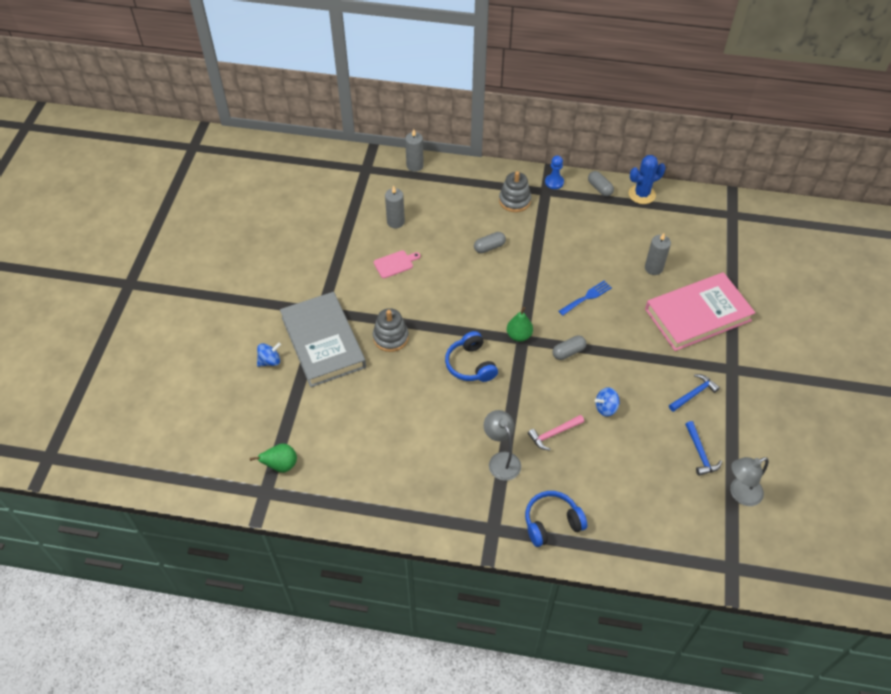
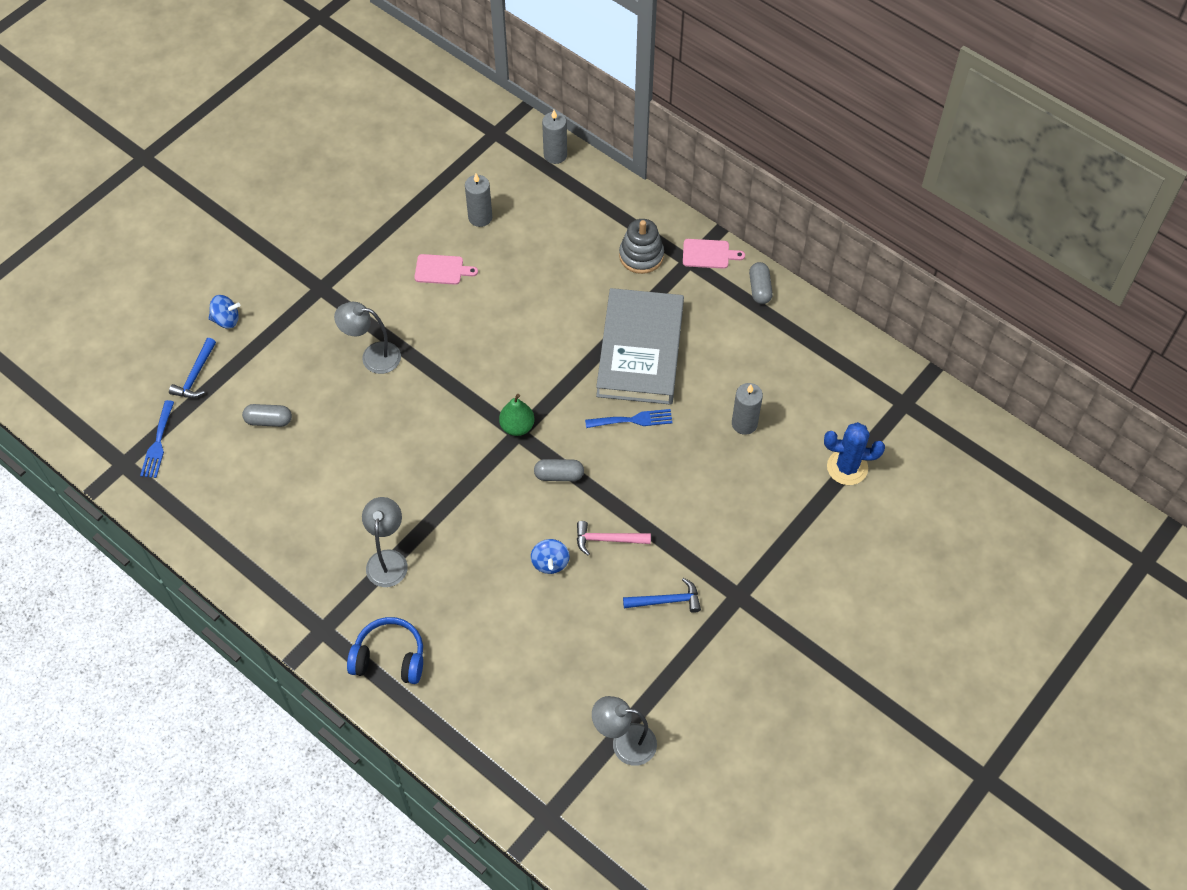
camera: 30 degrees right, 5 degrees up
green pear [250,443,297,473] -> blue fork [140,400,174,478]
grey book [280,292,366,387] -> grey book moved to [596,288,684,405]
grey stacking toy [373,308,409,352] -> grey lamp [334,302,401,374]
blue headphones [445,331,498,382] -> none
grey capsule [474,232,506,253] -> grey capsule moved to [242,404,292,427]
pink hammer [528,415,584,451] -> pink hammer moved to [577,521,651,555]
blue pawn [545,155,564,189] -> pink cutting board [683,239,745,269]
blue spinning top [595,387,620,417] -> blue spinning top turned 105 degrees counterclockwise [531,539,570,574]
blue cactus [629,155,666,204] -> blue cactus moved to [824,422,885,485]
pink book [645,272,755,351] -> none
blue hammer [685,421,722,476] -> blue hammer moved to [169,338,216,398]

